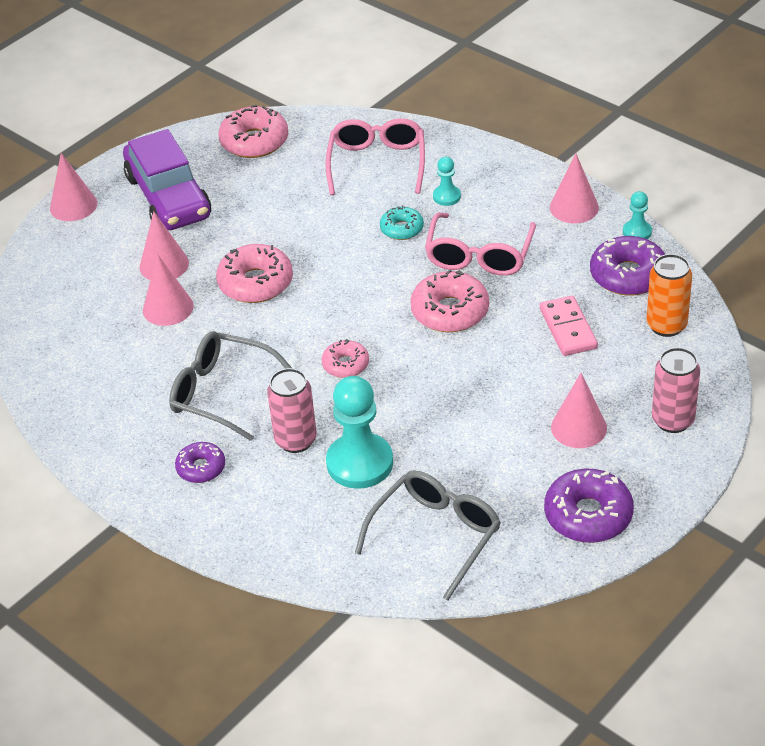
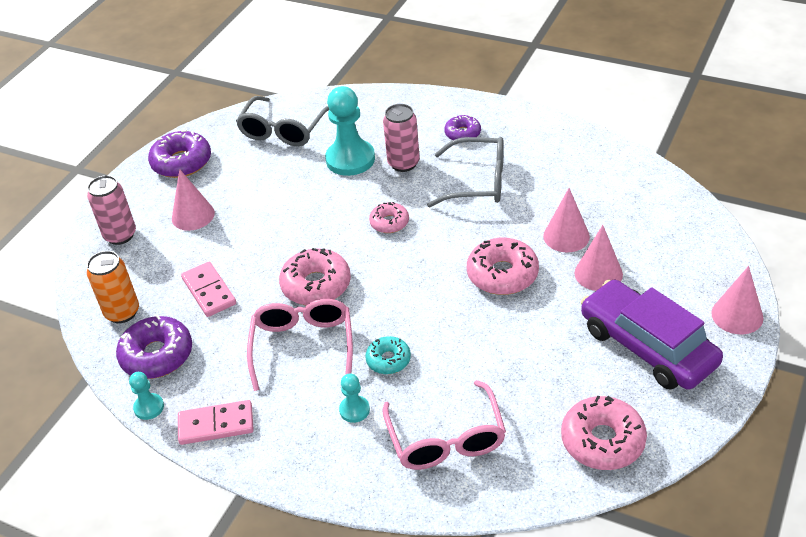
camera: 165 degrees right, 0 degrees up
pink cone [550,153,599,223] -> pink domino [178,400,254,445]

